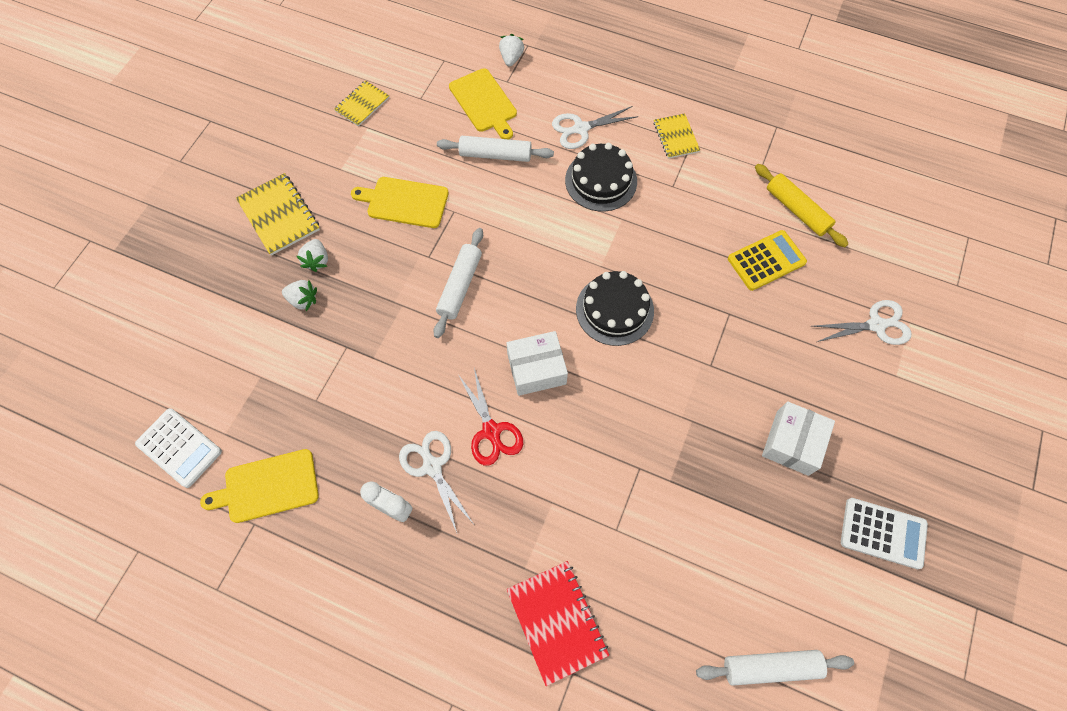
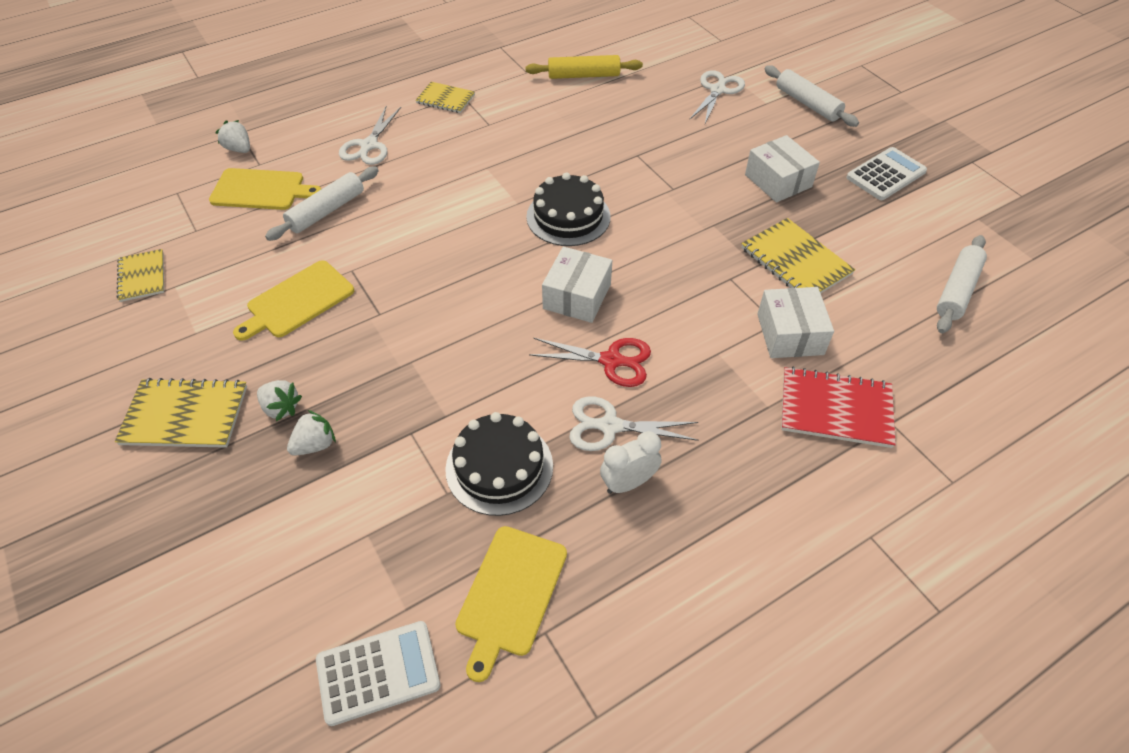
camera: 55 degrees left, 15 degrees down
white rolling pin [433,228,483,338] -> white rolling pin moved to [765,65,859,127]
black cake [565,143,637,212] -> black cake moved to [445,412,553,516]
yellow calculator [728,230,807,291] -> none
none -> yellow notebook [741,218,855,293]
none -> white box [757,287,834,358]

